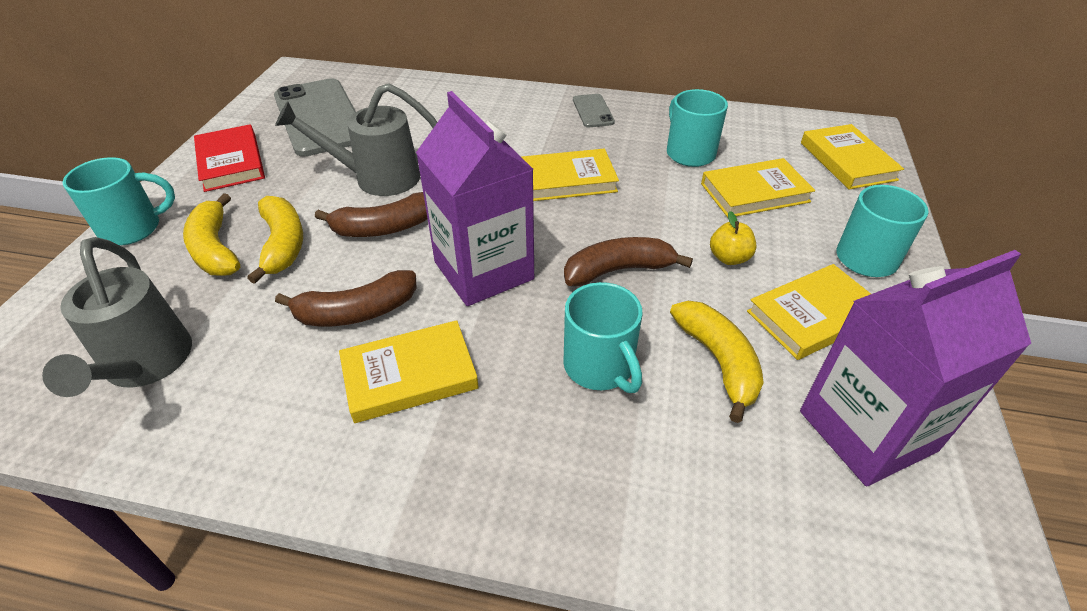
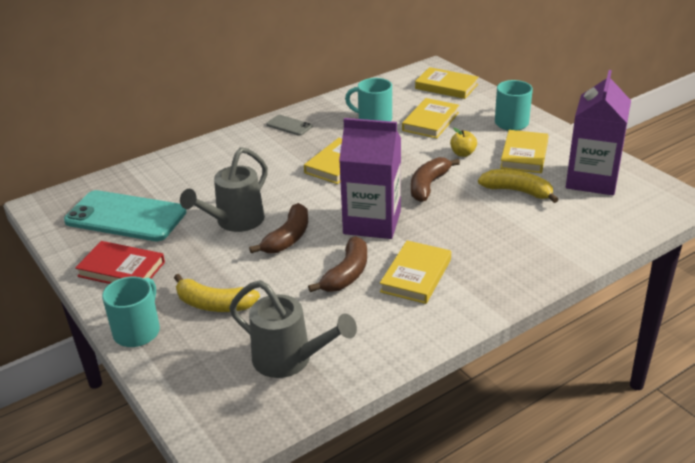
camera: 45 degrees left, 10 degrees down
yellow banana [247,196,303,284] -> none
grey phone [274,78,356,157] -> turquoise phone [64,190,187,241]
turquoise mug [563,282,642,393] -> none

